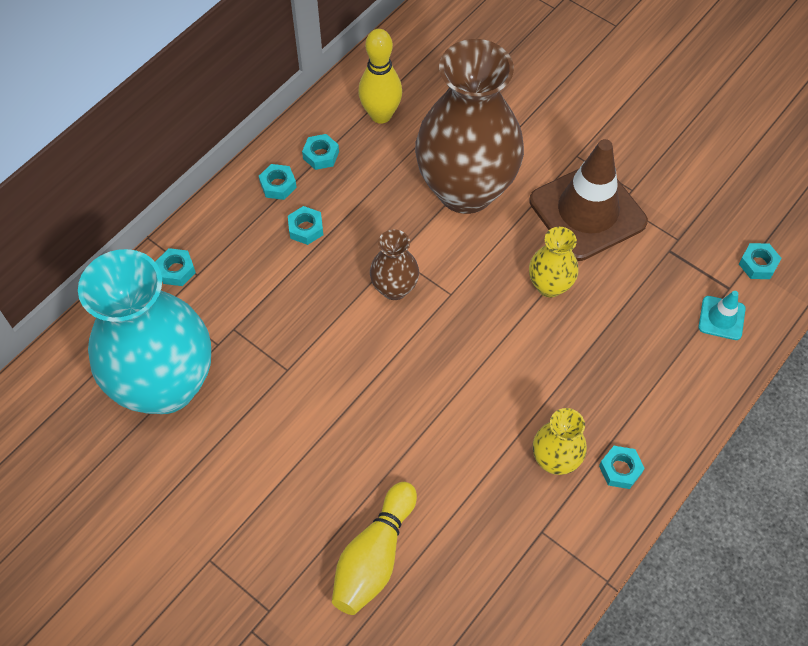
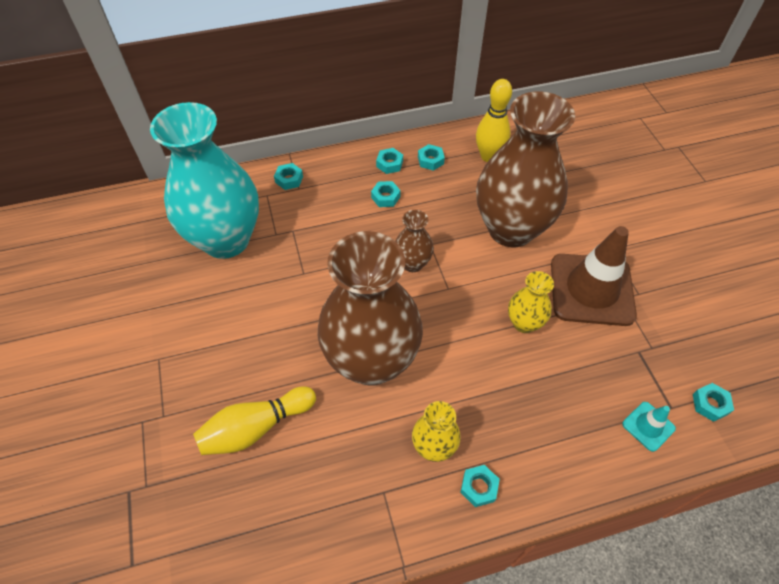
camera: 35 degrees right, 5 degrees down
none -> brown vase [317,231,423,386]

